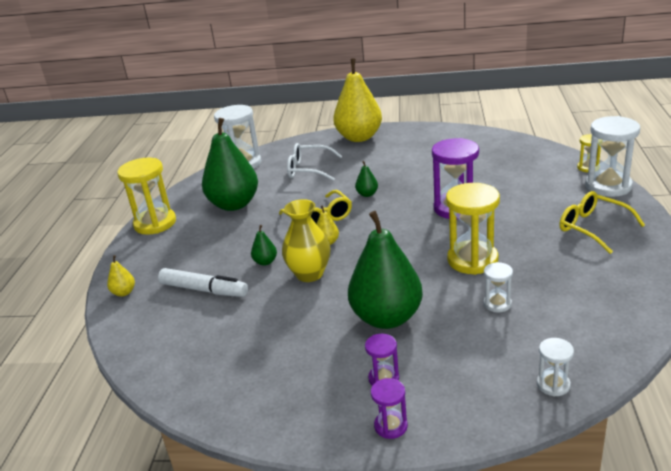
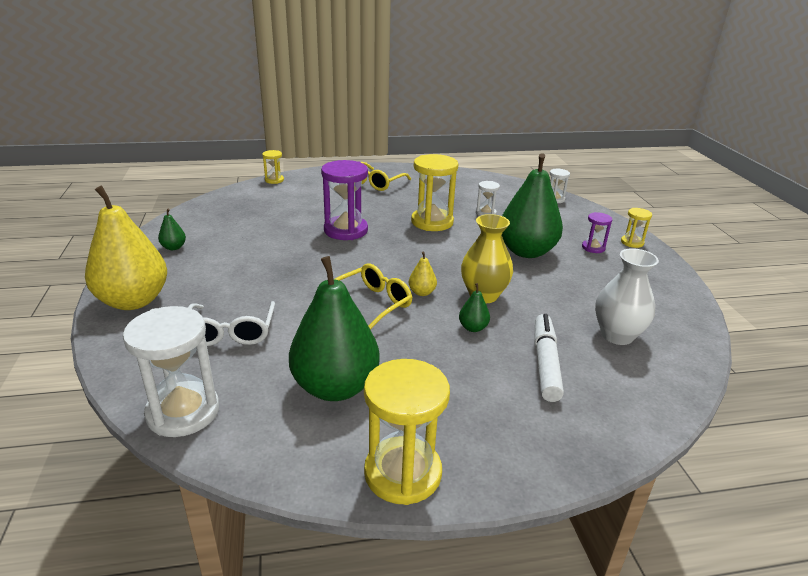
camera: 110 degrees left, 0 degrees up
yellow pear [107,255,135,297] -> none
green pear [355,161,378,197] -> green pear moved to [158,209,186,250]
purple hourglass [371,378,408,439] -> yellow hourglass [621,208,652,248]
white hourglass [585,116,640,197] -> none
none -> white vase [595,248,659,345]

